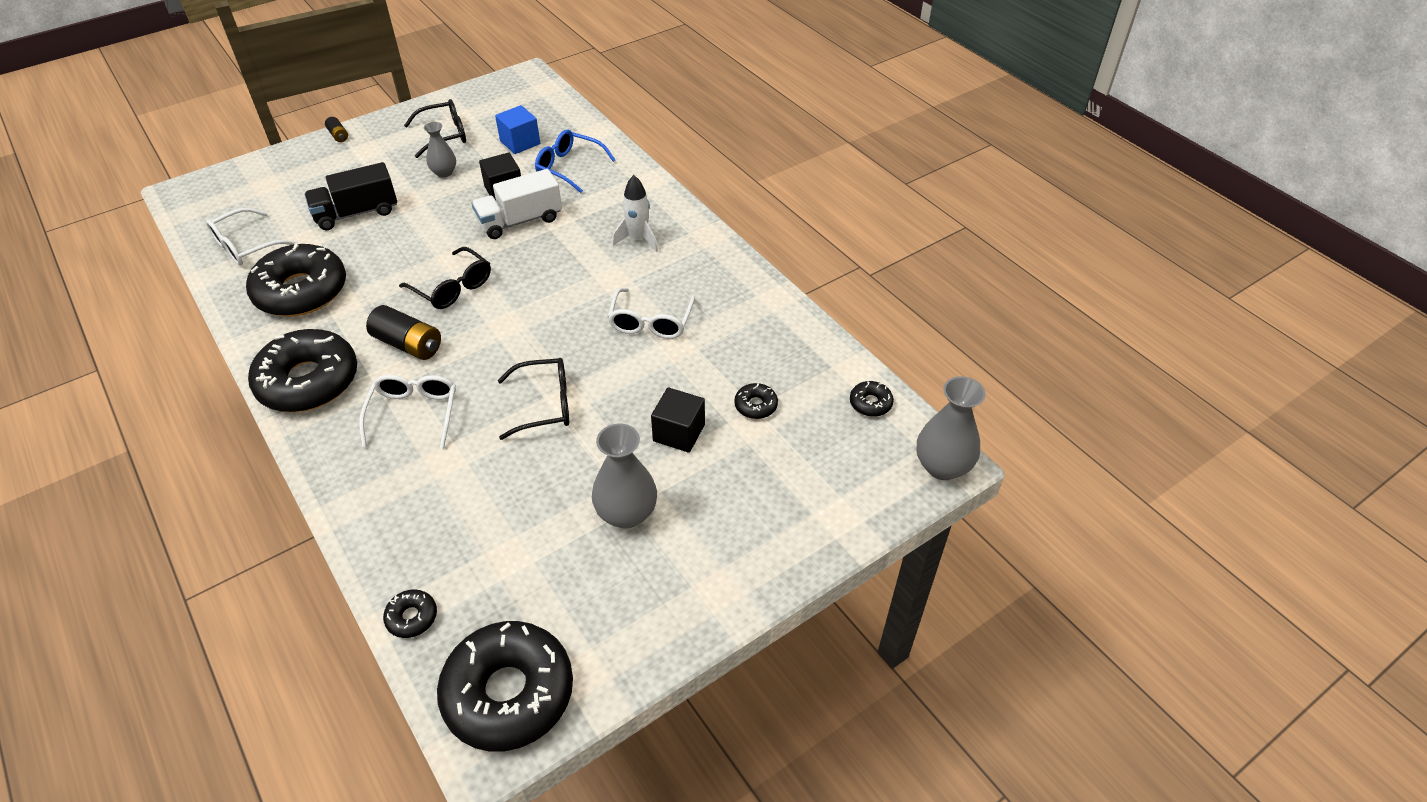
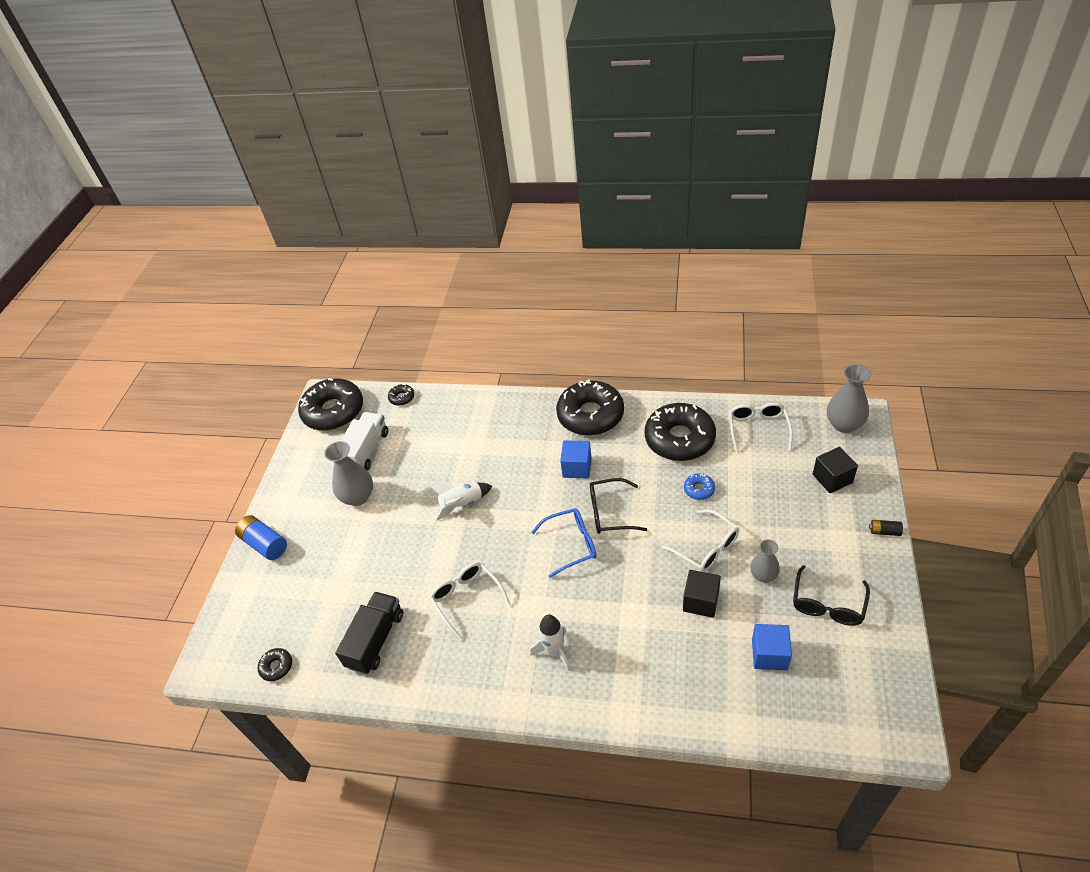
camera: 140 degrees right, 0 degrees up
black truck [304,162,397,230] -> black truck moved to [335,592,403,674]
white glasses [359,375,456,448] -> white glasses moved to [661,509,739,572]
black battery [366,305,441,360] -> blue cube [560,440,591,479]
white truck [472,169,562,239] -> white truck moved to [341,412,388,471]
black glasses [498,358,569,440] -> white rocket [428,482,492,521]
blue glasses [535,130,615,193] -> blue glasses moved to [531,508,597,578]
black cube [651,387,705,453] -> black cube moved to [813,447,858,493]
black donut [734,383,778,419] -> none
grey vase [916,376,986,480] -> grey vase moved to [827,364,871,433]
none -> blue battery [235,515,287,560]
none -> blue donut [684,474,715,500]

